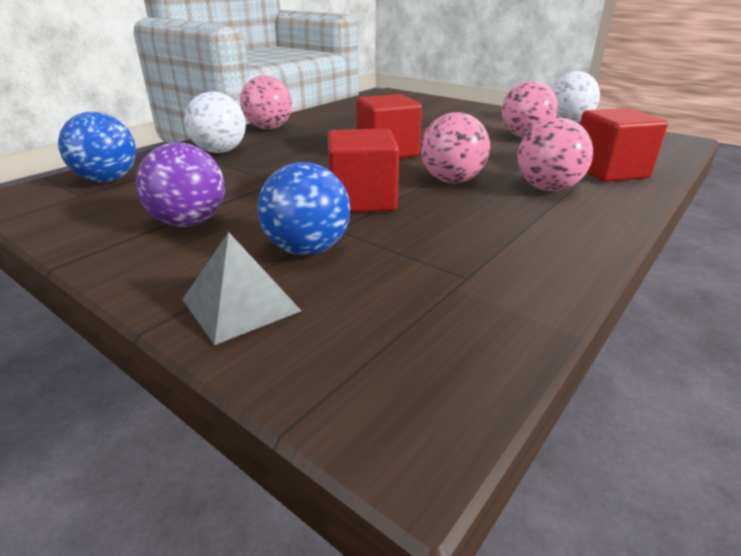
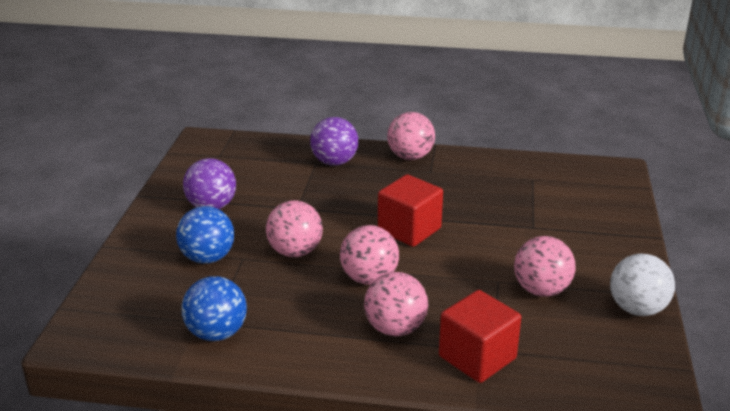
camera: 60 degrees right, 0 degrees up
blue ball [58,112,136,182] -> blue ball moved to [182,276,247,341]
grey pyramid [182,232,301,345] -> none
white ball [184,92,246,153] -> purple ball [310,117,359,166]
red cube [327,129,399,212] -> pink ball [266,200,323,257]

